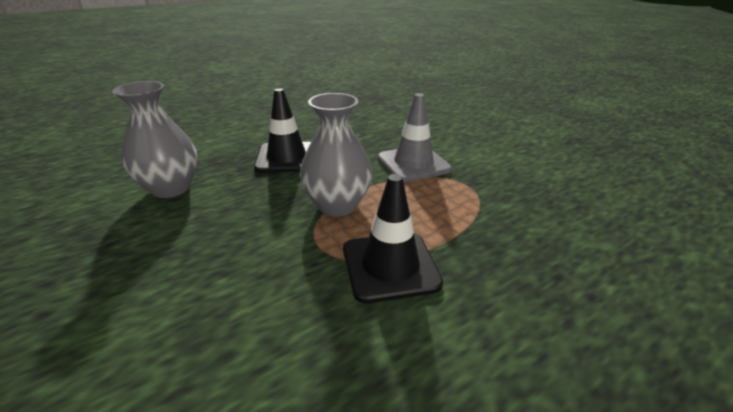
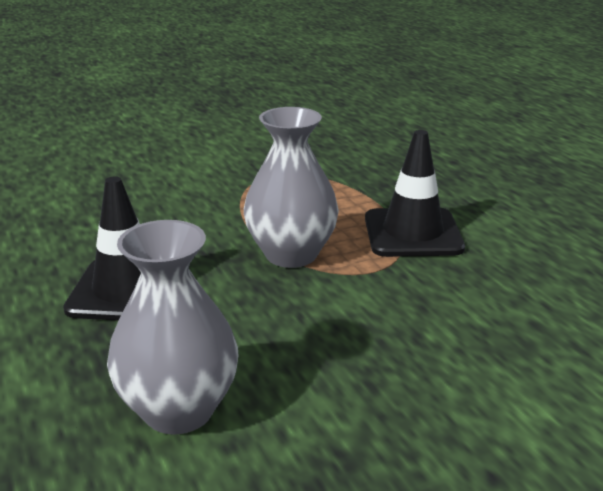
camera: 80 degrees left, 5 degrees down
grey traffic cone [377,93,452,182] -> none

